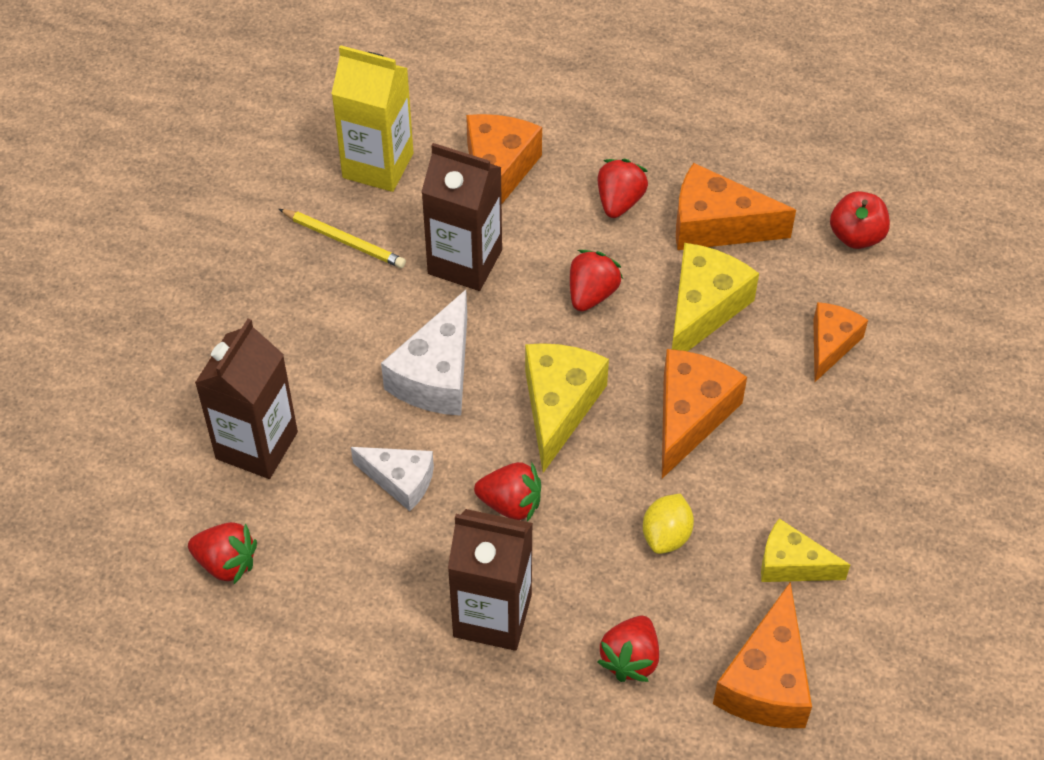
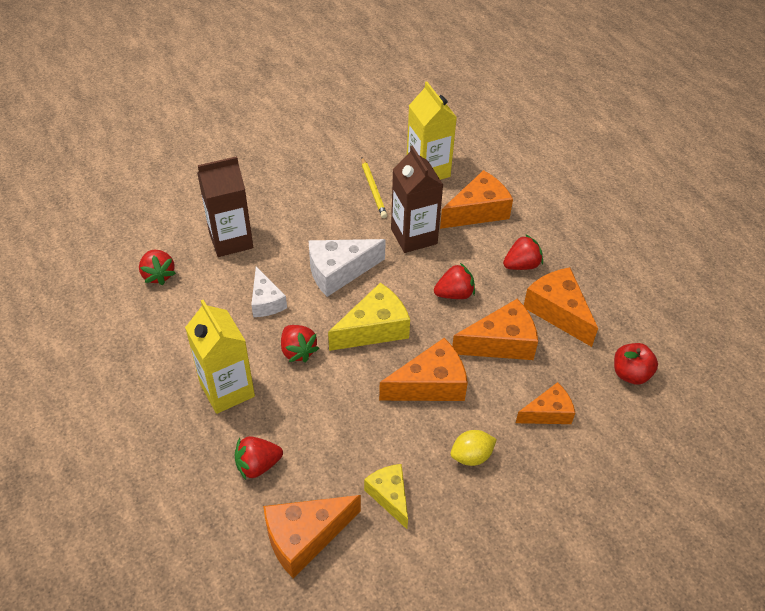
camera: 45 degrees right, 5 degrees down
brown carton [448,509,533,651] -> yellow carton [185,300,255,414]
yellow lemon [643,493,694,554] -> yellow lemon moved to [451,430,497,466]
yellow cheese [672,243,759,352] -> orange cheese [452,299,538,360]

